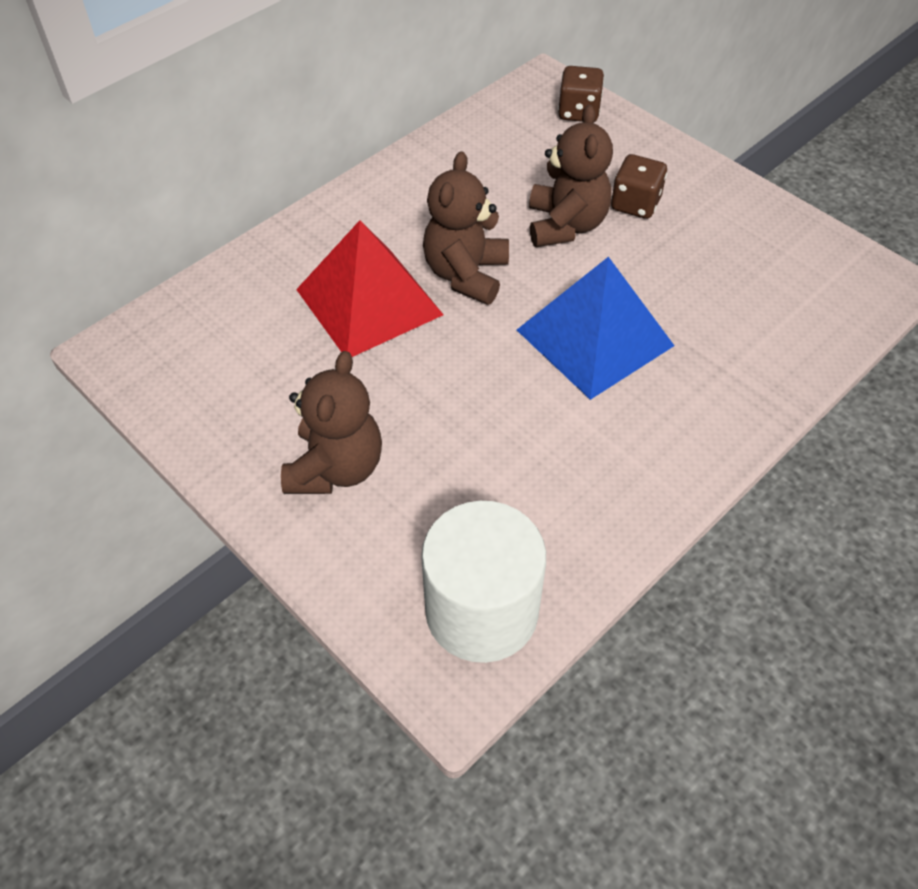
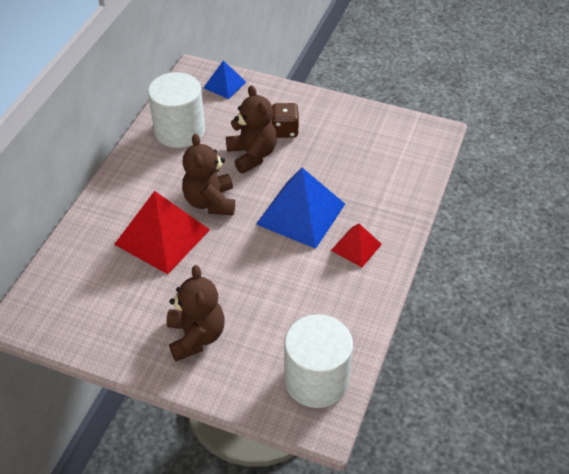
camera: 25 degrees left, 5 degrees down
brown dice [558,66,604,122] -> blue pyramid [204,60,246,99]
none -> white cylinder [148,72,205,148]
none -> red pyramid [331,223,382,267]

